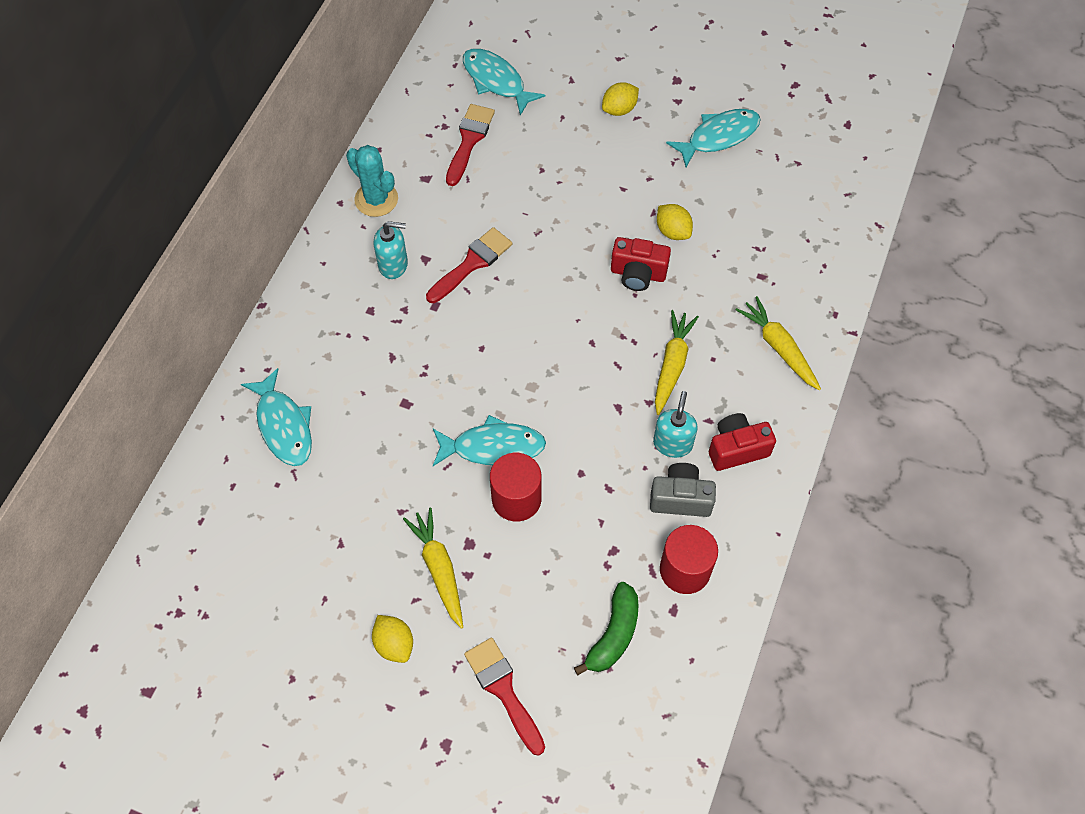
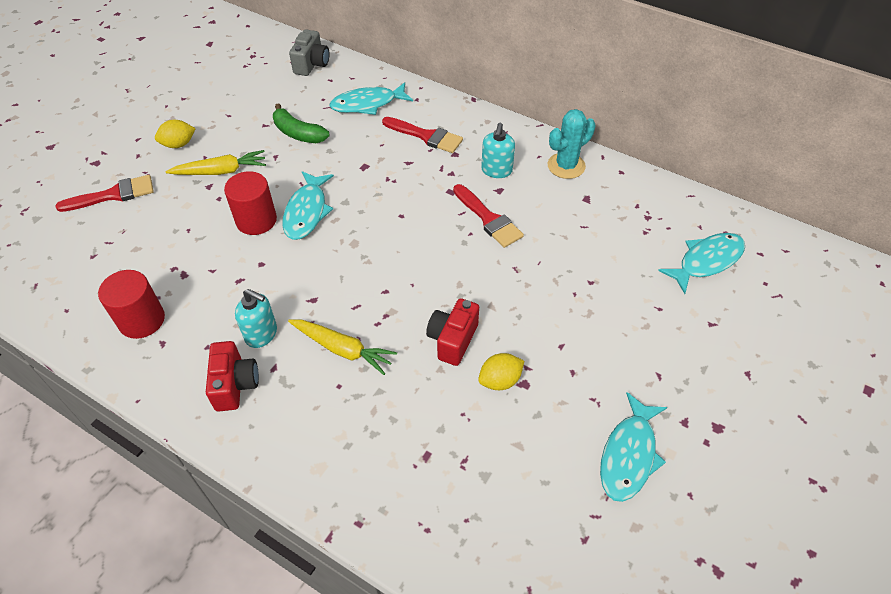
camera: 100 degrees right, 10 degrees down
red brush [446,104,495,186] -> red brush moved to [382,117,463,153]
green banana [574,582,639,675] -> green banana moved to [273,103,329,143]
yellow lemon [602,82,639,116] -> none
grey camera [650,463,716,517] -> grey camera moved to [289,30,329,76]
turquoise fish [666,109,761,167] -> turquoise fish turned 45 degrees clockwise [600,392,667,502]
yellow carrot [736,296,821,390] -> none

